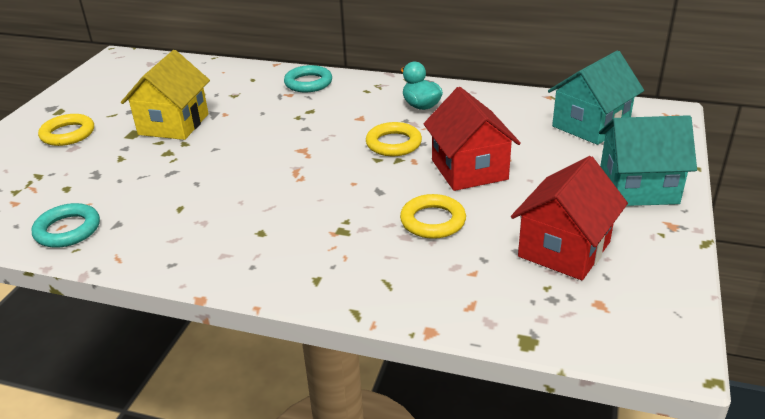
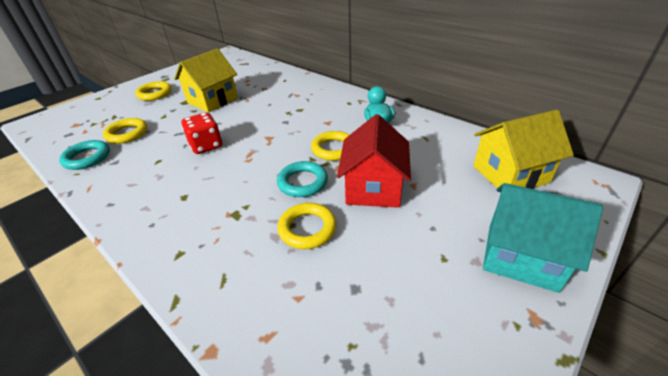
camera: 25 degrees right, 5 degrees up
turquoise ring [284,65,332,92] -> turquoise ring moved to [277,161,328,197]
red house [511,156,628,280] -> none
turquoise house [548,50,644,145] -> yellow house [473,110,574,189]
none -> yellow ring [103,118,147,144]
none -> red dice [181,112,222,154]

